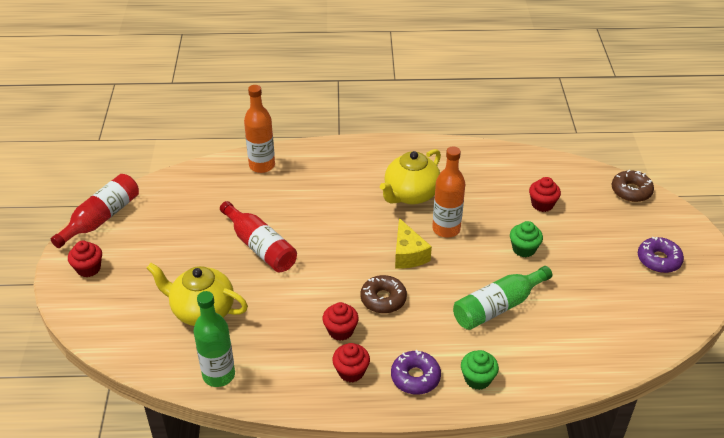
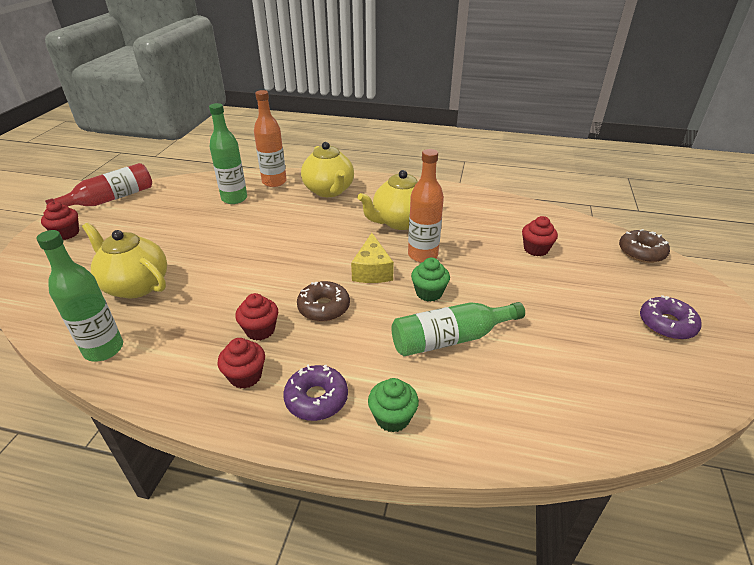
camera: 15 degrees right, 5 degrees down
red bottle [220,201,297,272] -> none
green cupcake [510,221,543,257] -> green cupcake moved to [411,258,450,302]
none -> green bottle [209,103,247,204]
none -> yellow teapot [301,142,354,197]

